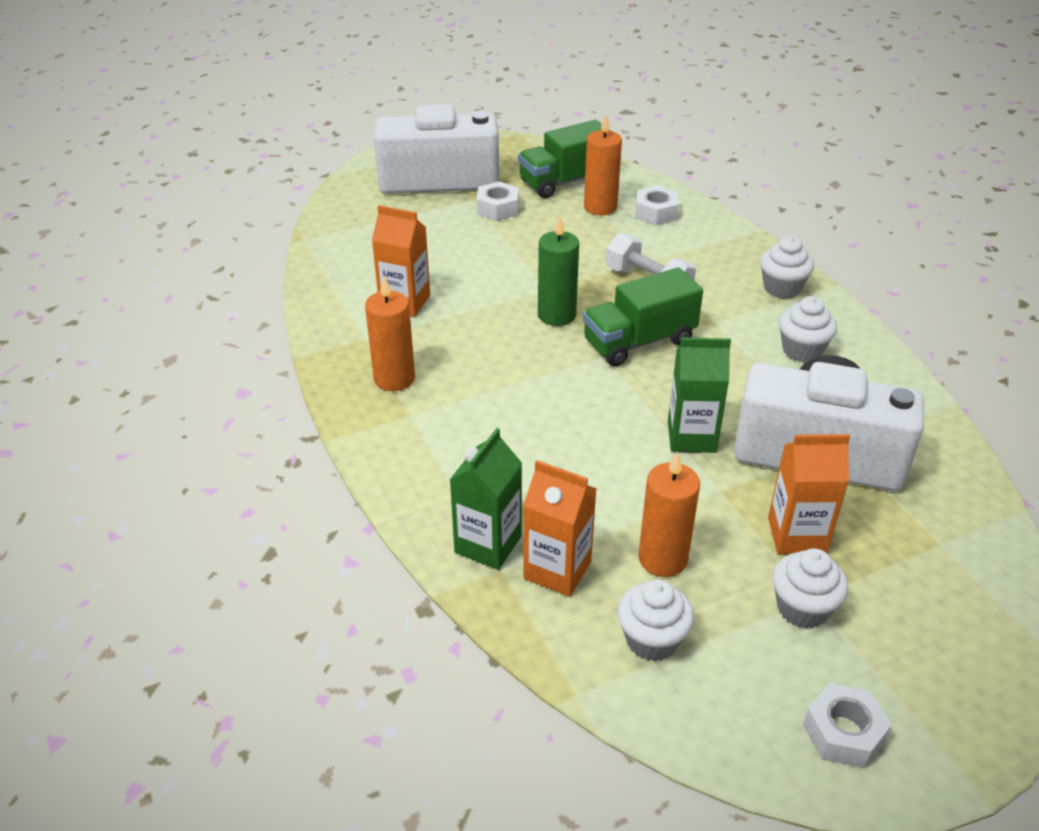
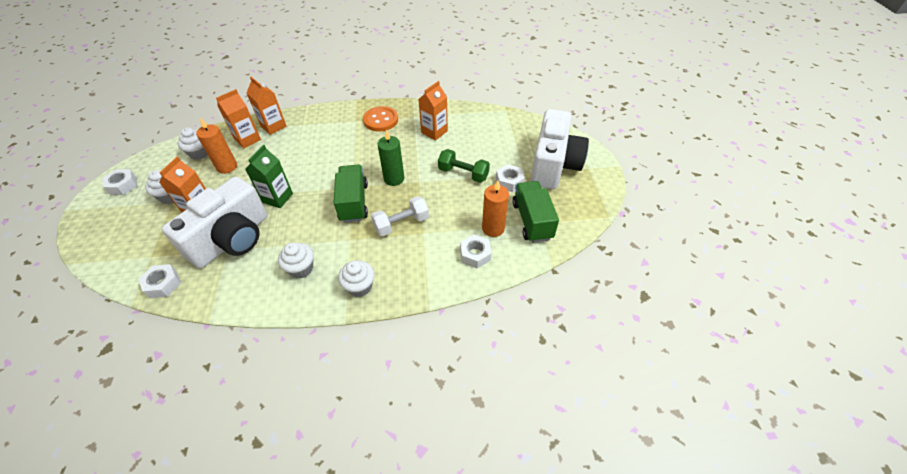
camera: 110 degrees right, 10 degrees up
orange candle [365,276,415,391] -> orange button [363,106,398,131]
green carton [450,428,522,570] -> orange carton [246,77,287,135]
none -> white nut [138,264,181,298]
none -> green dumbbell [438,149,490,183]

